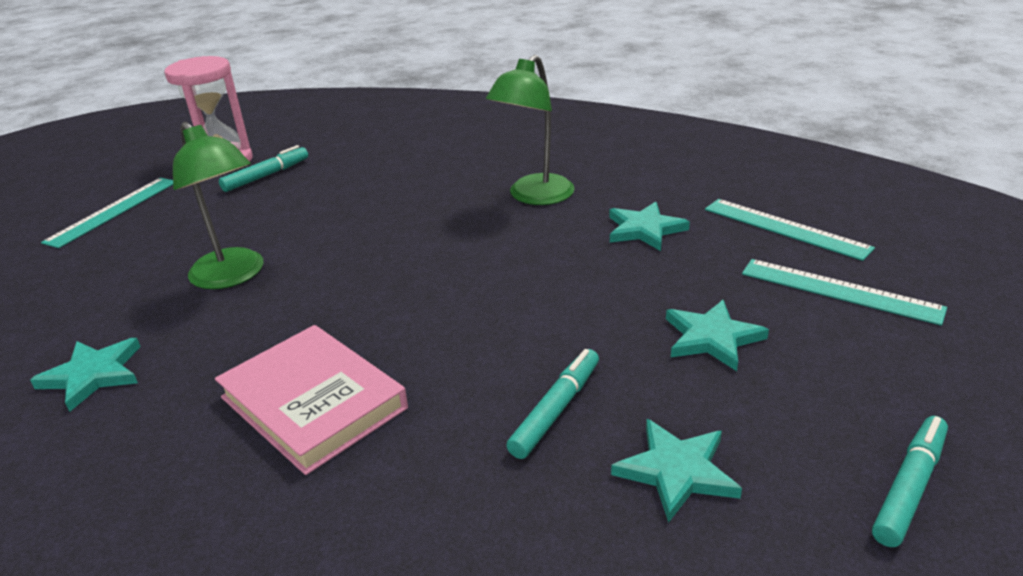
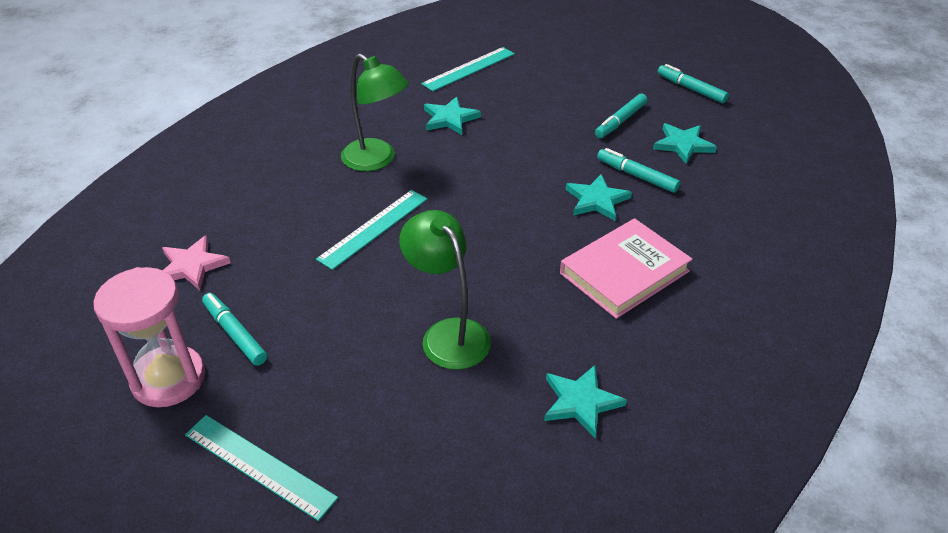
camera: 85 degrees left, 10 degrees up
green lamp [173,122,264,289] -> green lamp turned 90 degrees counterclockwise [399,210,491,370]
turquoise star [666,300,769,371] -> turquoise star moved to [566,174,632,221]
turquoise ruler [742,259,947,326] -> turquoise ruler moved to [316,190,427,270]
none -> pink star [162,235,231,290]
none -> turquoise marker [595,93,647,138]

